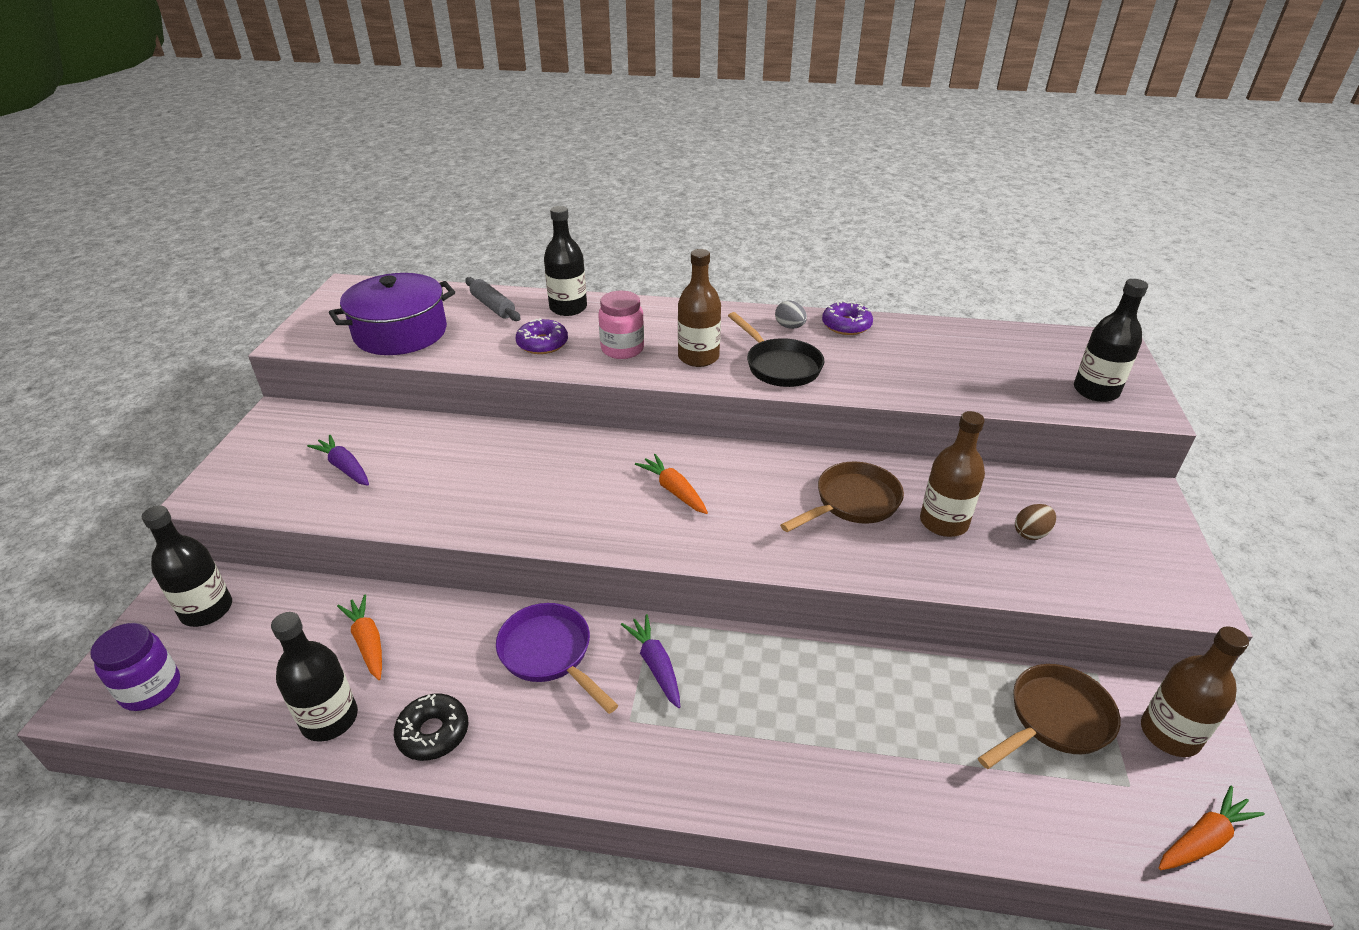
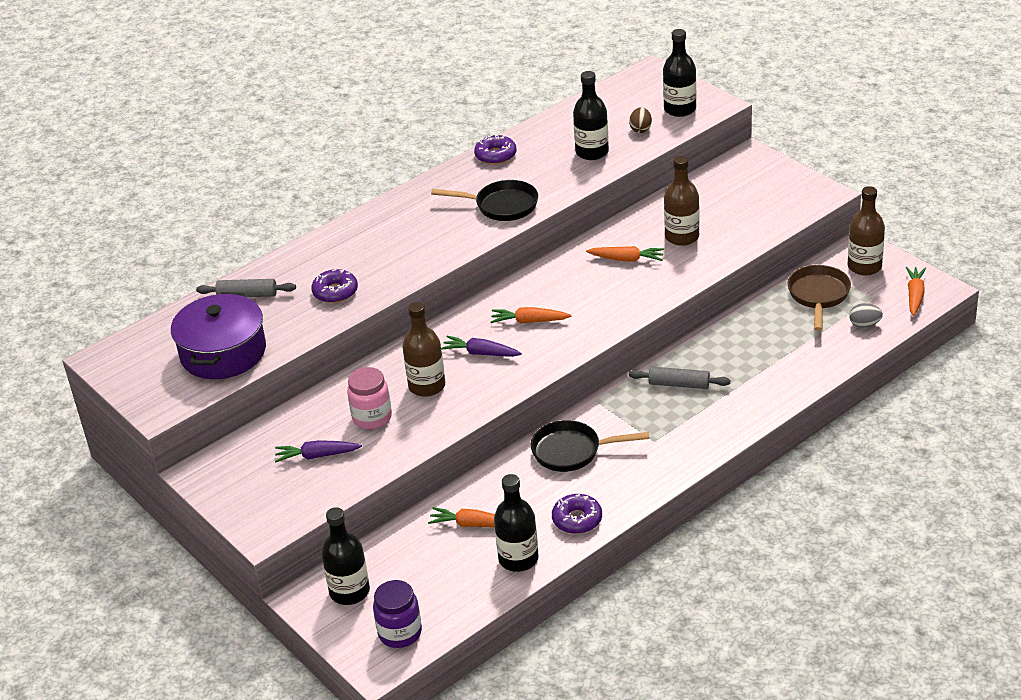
camera: 45 degrees left, 0 degrees up
black donut [394,694,468,761] -> purple donut [552,494,602,534]
purple pan [496,603,618,714] -> black pan [530,420,650,472]
black bottle [544,206,587,316] -> black bottle moved to [573,71,609,160]
pink jar [598,291,644,359] -> pink jar moved to [347,367,392,429]
purple carrot [621,614,680,708] -> purple carrot moved to [441,336,522,357]
brown bottle [678,249,721,367] -> brown bottle moved to [402,302,445,397]
grey egg [775,300,807,329] -> grey egg moved to [849,303,883,328]
brown pan [780,462,904,532] -> orange carrot [586,246,664,262]
brown egg [1015,504,1056,540] -> brown egg moved to [629,107,652,133]
none -> grey rolling pin [628,367,730,389]

